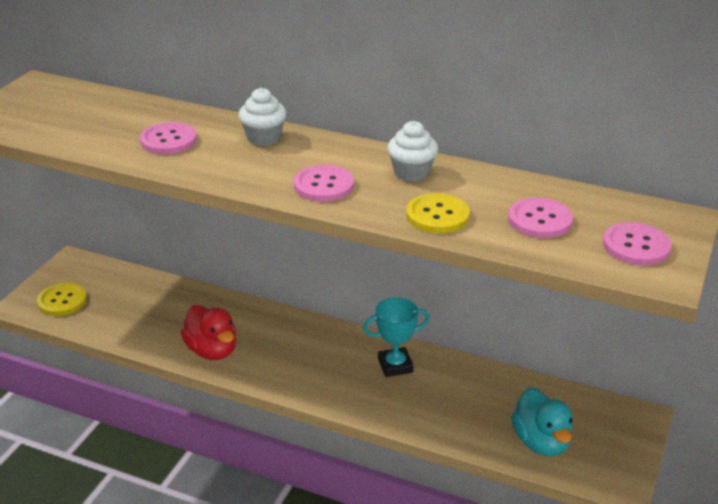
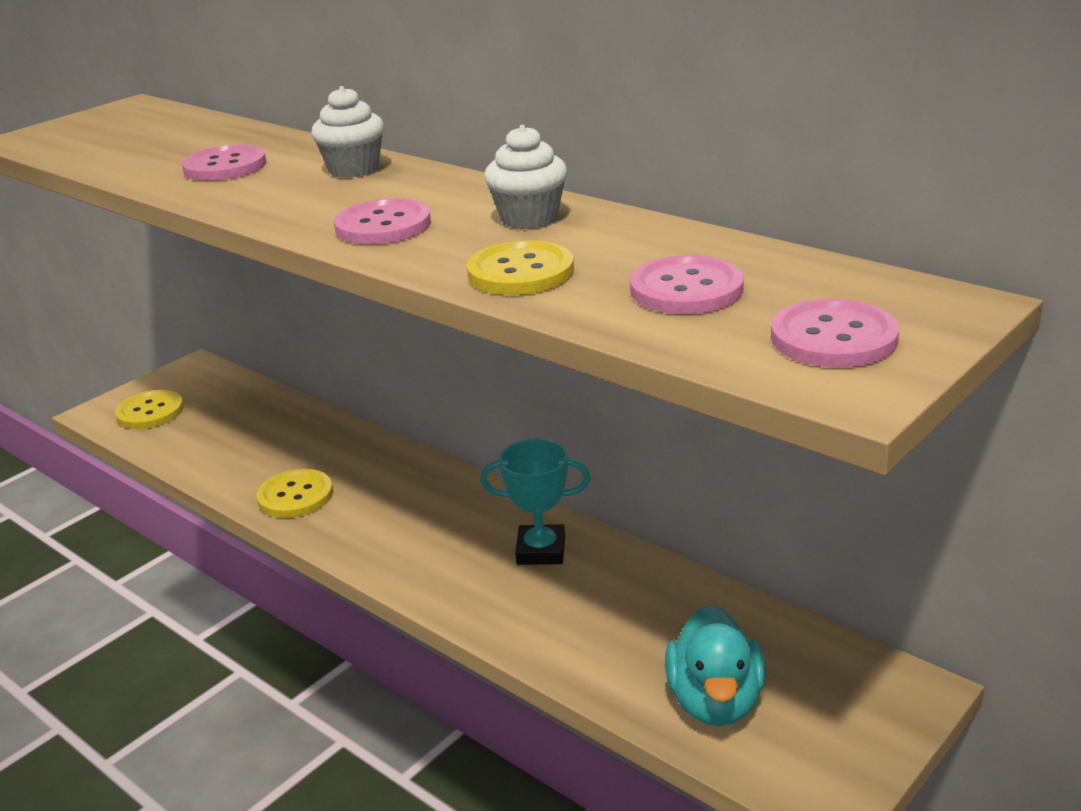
camera: 20 degrees right, 5 degrees down
red duck [181,305,236,360] -> yellow button [257,469,333,518]

